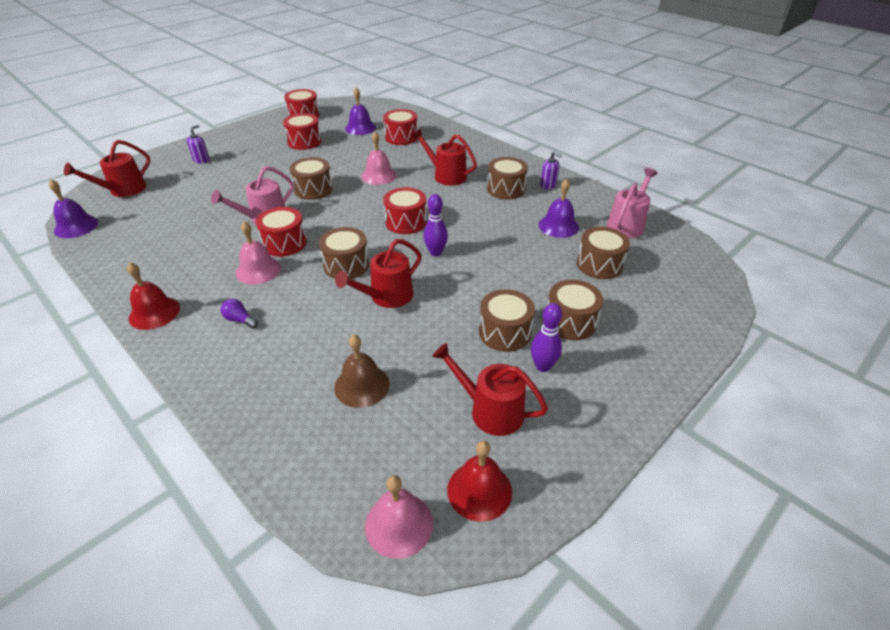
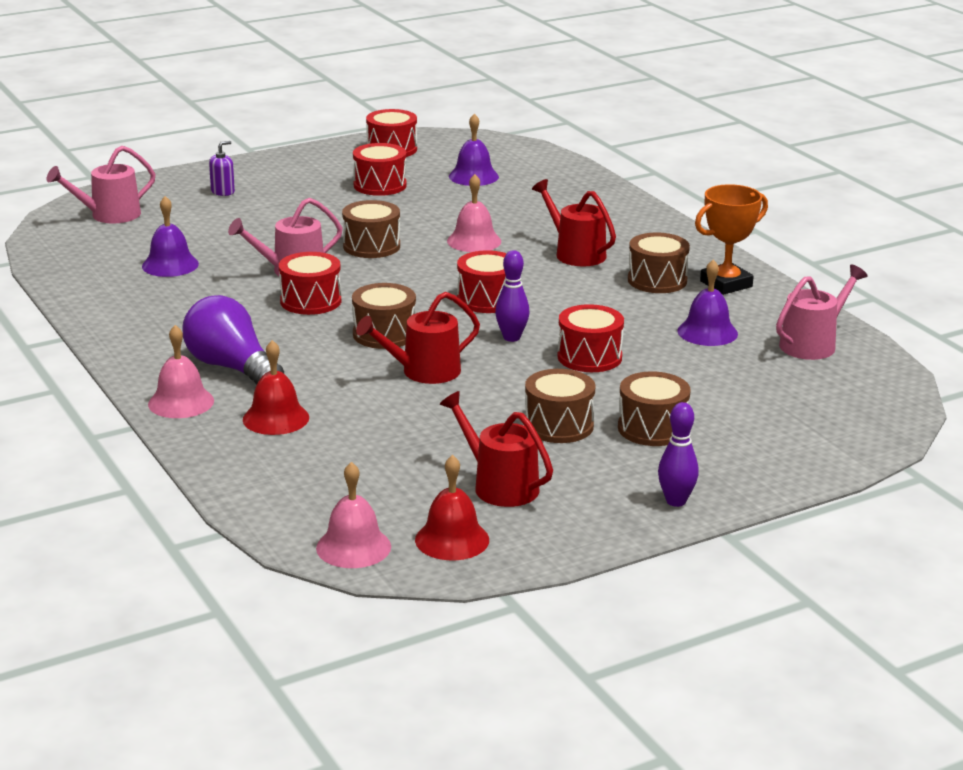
camera: 15 degrees right, 15 degrees down
purple bell [49,179,98,238] -> purple bell moved to [142,196,199,277]
red watering can [64,140,151,197] -> pink watering can [47,145,156,223]
red bell [127,263,180,330] -> red bell moved to [243,340,309,435]
purple light bulb [221,299,258,329] -> purple light bulb [182,295,284,385], size x2.44
pink bell [236,221,281,285] -> pink bell moved to [148,325,214,418]
brown bell [334,335,390,408] -> none
red drum [383,109,418,145] -> red drum moved to [557,304,624,372]
purple bowling pin [531,303,562,372] -> purple bowling pin moved to [658,402,699,507]
purple soap dispenser [540,151,562,190] -> orange trophy [695,184,768,295]
brown drum [577,227,630,279] -> none

